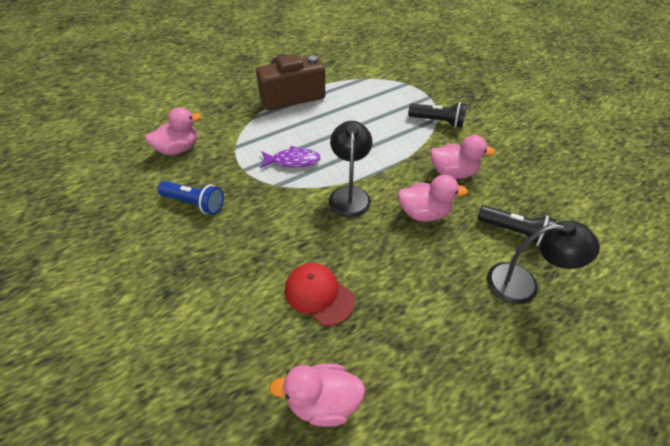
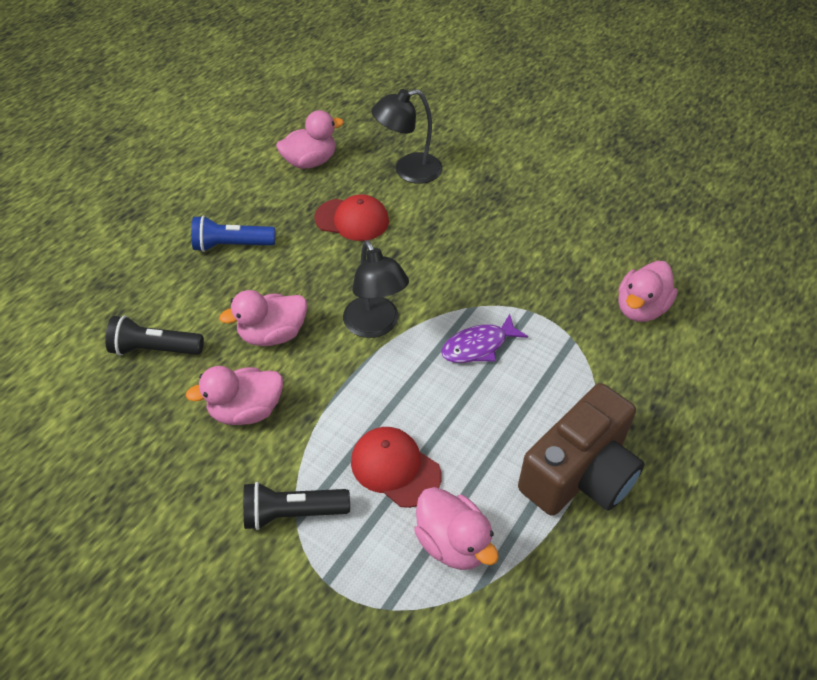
camera: 155 degrees right, 0 degrees up
blue flashlight [157,181,224,215] -> blue flashlight moved to [191,215,275,252]
black lamp [487,220,600,305] -> black lamp moved to [371,89,443,184]
none -> red cap [351,427,441,508]
none -> pink duck [414,487,499,570]

